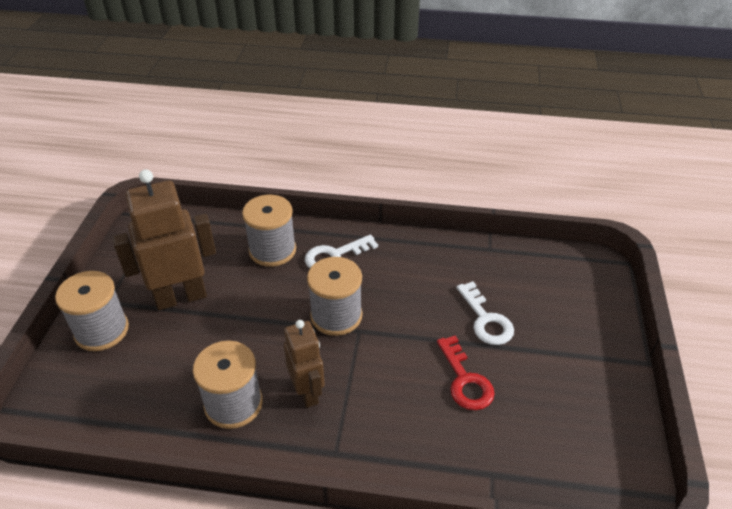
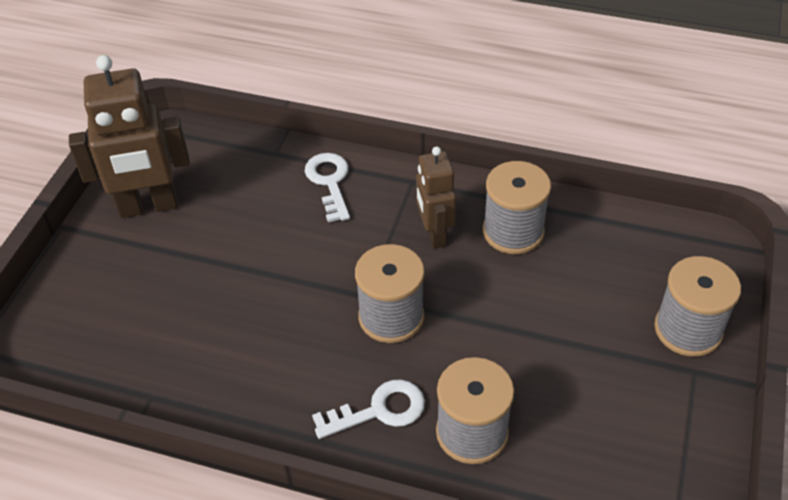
camera: 170 degrees left, 5 degrees up
brown robot [113,169,216,310] -> brown robot moved to [69,55,190,218]
red key [437,335,495,410] -> none
white key [456,281,514,345] -> white key moved to [305,153,350,222]

